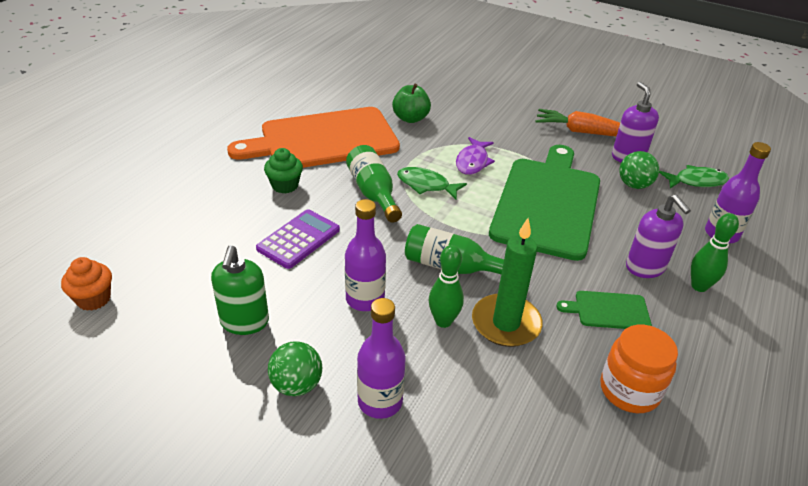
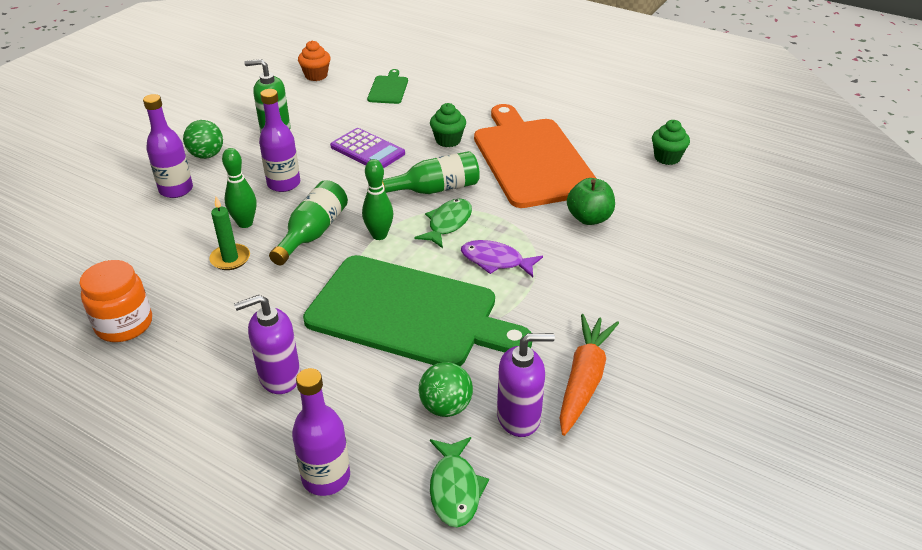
camera: 95 degrees right, 0 degrees up
green candle [472,218,543,347] -> green candle [209,197,250,270], size x0.61
green cutting board [556,291,652,329] -> green cutting board moved to [367,69,408,104]
green bowling pin [691,213,739,292] -> green bowling pin moved to [362,159,393,240]
none -> green cupcake [652,120,690,165]

